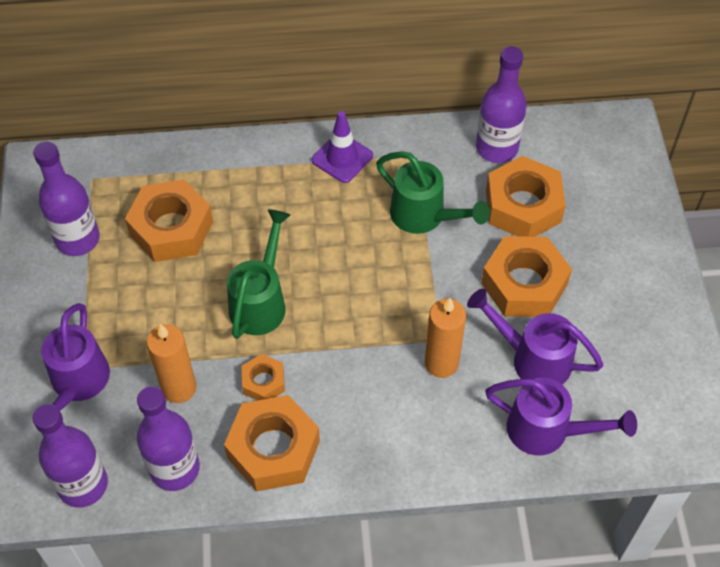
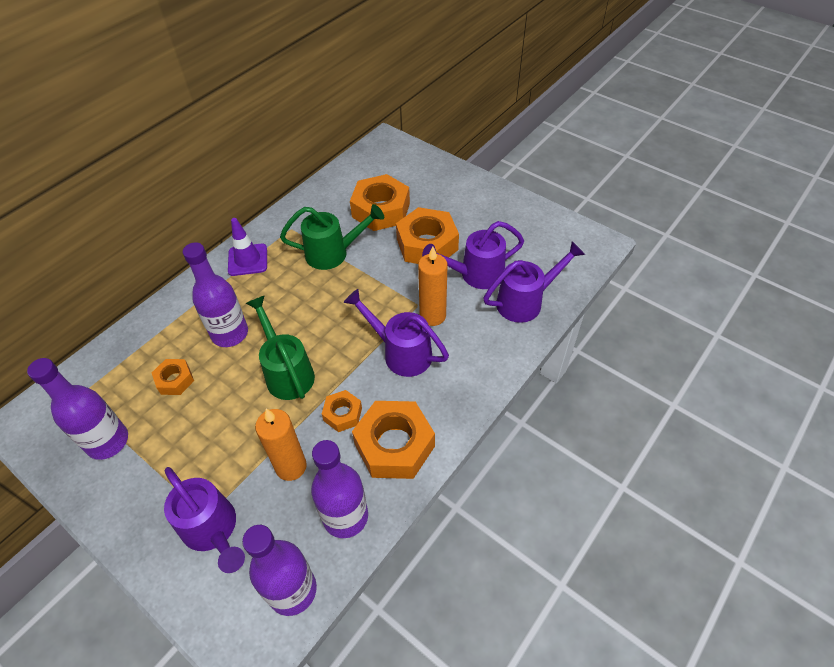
camera: 45 degrees left, 5 degrees down
orange nut [125,179,213,262] -> orange nut [152,359,194,395], size x0.52
purple bottle [476,46,527,163] -> purple bottle moved to [183,242,248,347]
none -> purple watering can [344,289,449,377]

